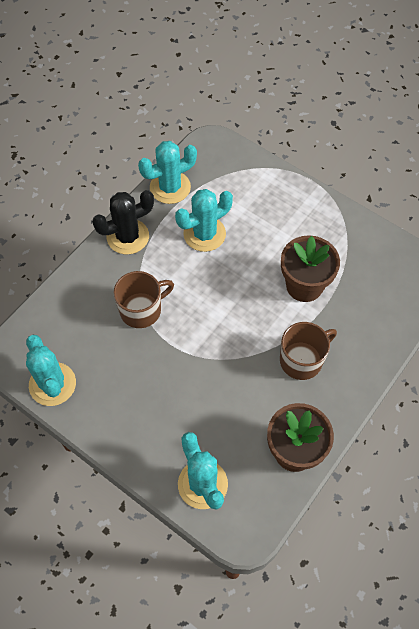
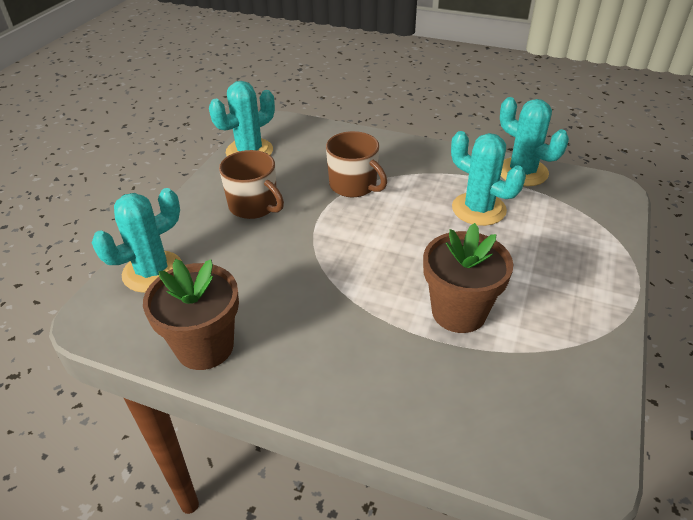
camera: 75 degrees right, 20 degrees down
black cactus [92,190,154,254] -> none
brown mug [280,322,337,380] -> brown mug moved to [219,150,284,219]

